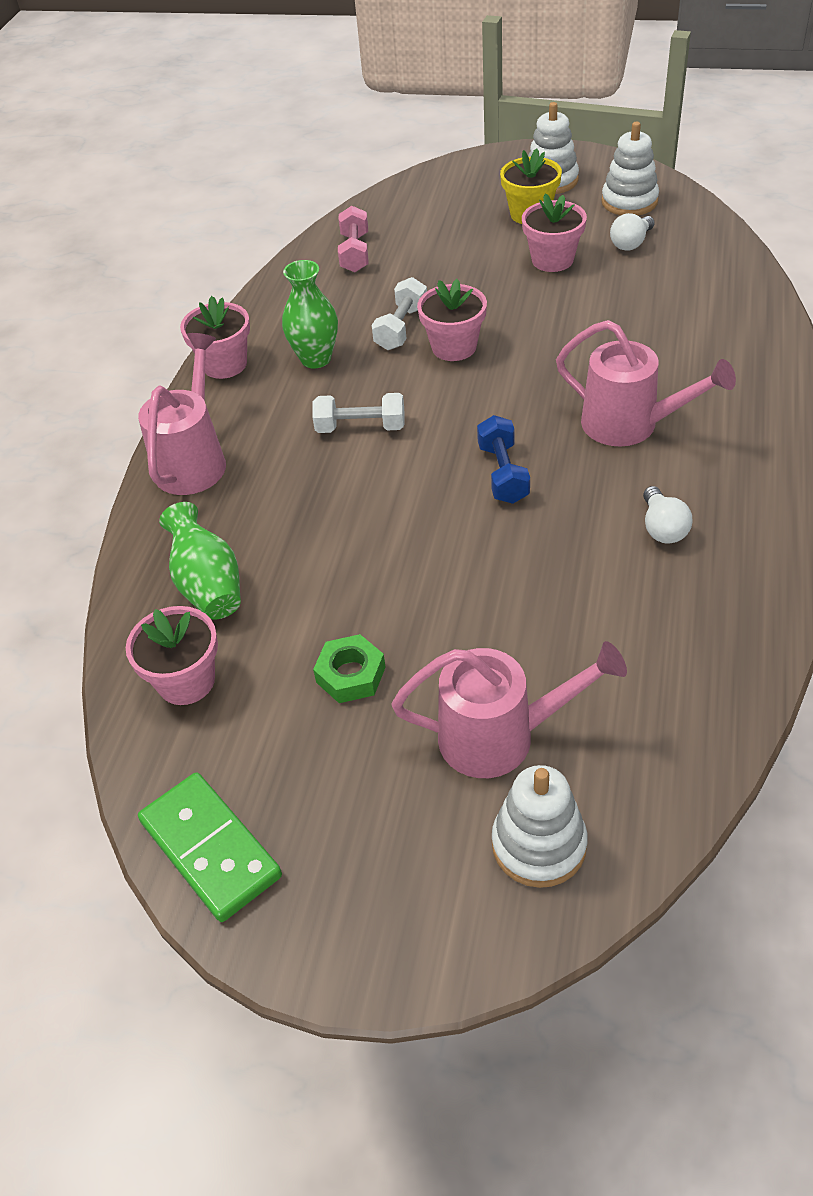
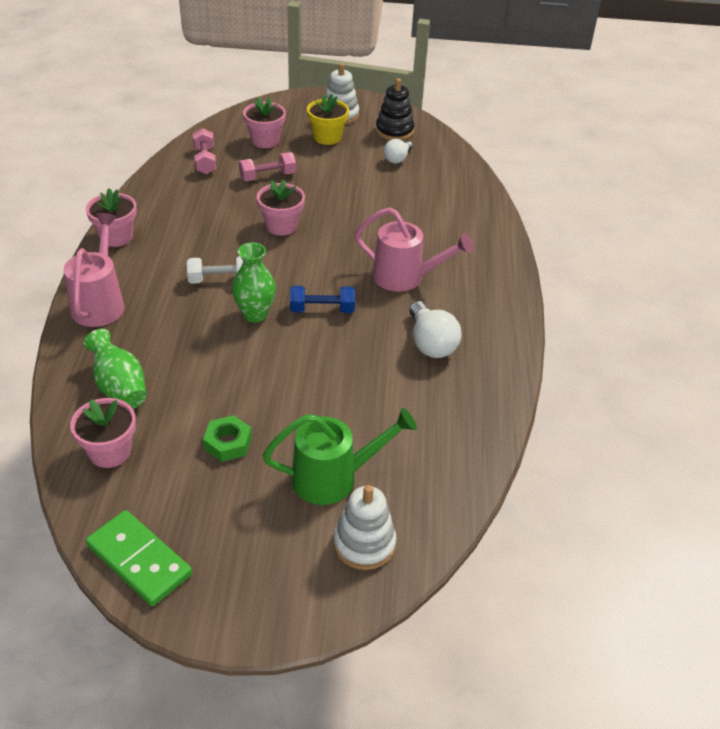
camera: 15 degrees left, 5 degrees down
green vase [282,260,338,369] -> green vase moved to [232,242,276,323]
white dumbbell [372,277,427,350] -> none
pink watering can [392,641,627,778] -> green watering can [263,408,417,505]
blue dumbbell [477,415,530,504] -> blue dumbbell turned 75 degrees counterclockwise [290,286,355,313]
pink flower pot [522,194,587,272] -> pink flower pot moved to [243,97,286,148]
white stacking toy [601,121,659,215] -> black stacking toy [376,78,414,140]
white light bulb [643,486,692,544] -> white light bulb [410,301,462,358], size x1.56
none -> pink dumbbell [239,152,296,181]

